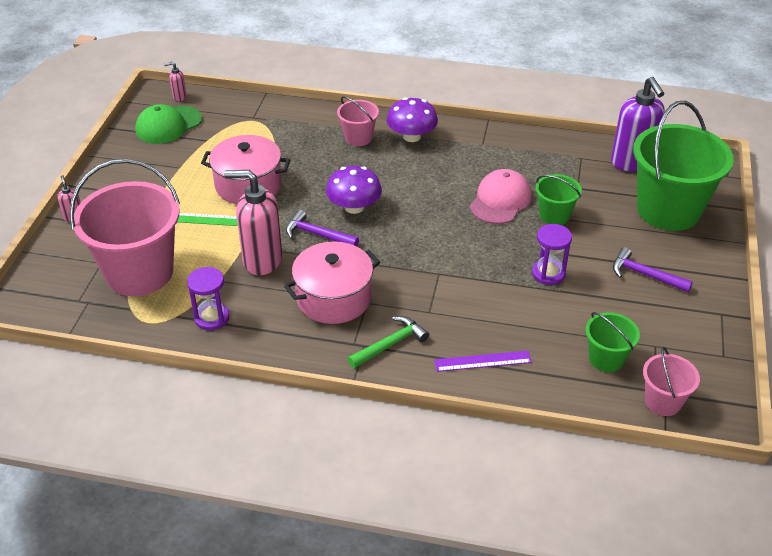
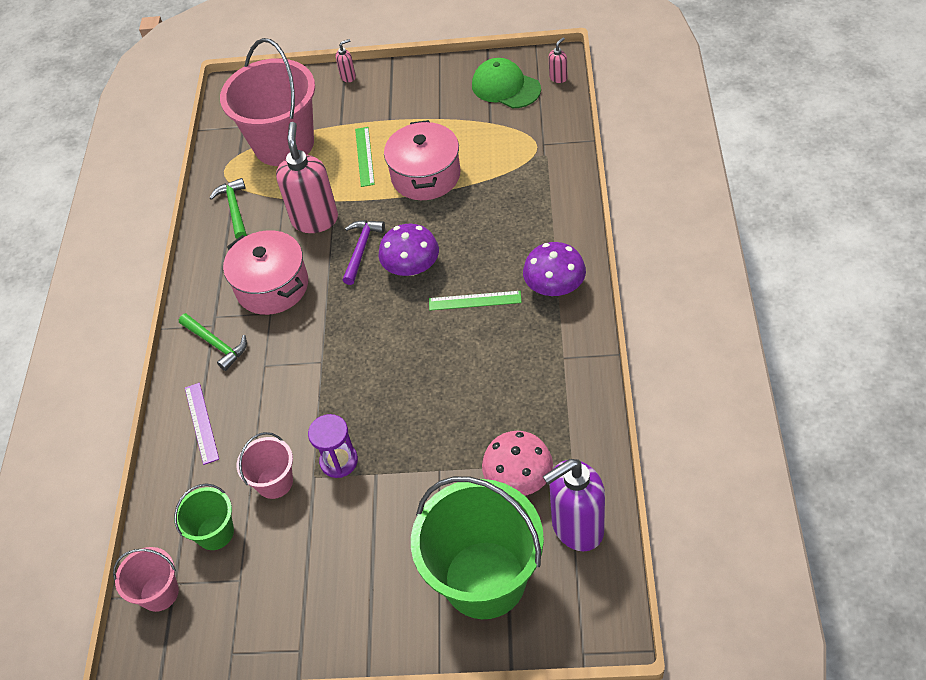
camera: 85 degrees right, 10 degrees up
pink soap dispenser [164,62,187,101] -> pink soap dispenser turned 60 degrees clockwise [549,37,568,83]
purple hourglass [187,267,230,330] -> green hammer [210,178,247,239]
pink bucket [337,96,379,146] -> pink bucket moved to [237,432,293,499]
pink cap [470,169,531,224] -> none
green bucket [535,174,582,225] -> none
purple hammer [613,247,693,292] -> none
none -> green ruler [429,291,522,311]
none -> pink mushroom [482,431,553,496]

